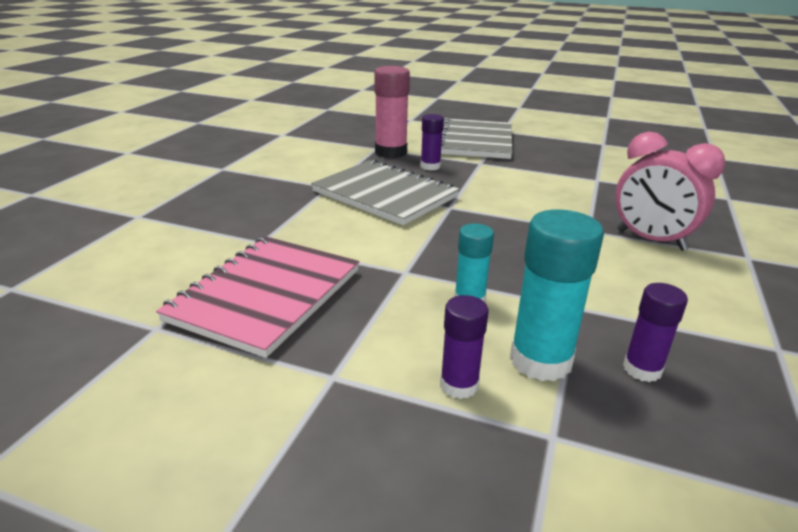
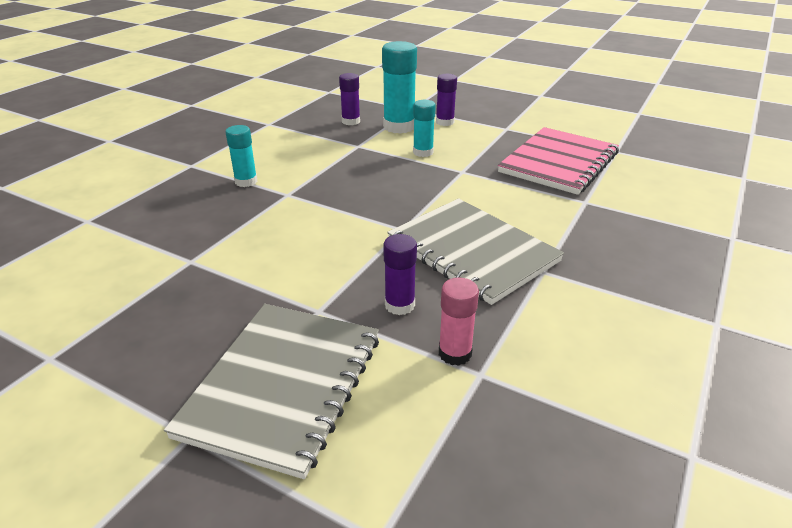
camera: 170 degrees left, 5 degrees up
pink glue stick [374,66,410,158] -> pink glue stick [439,278,479,366], size x0.59
pink clock [615,132,725,251] -> turquoise glue stick [225,125,258,187]

